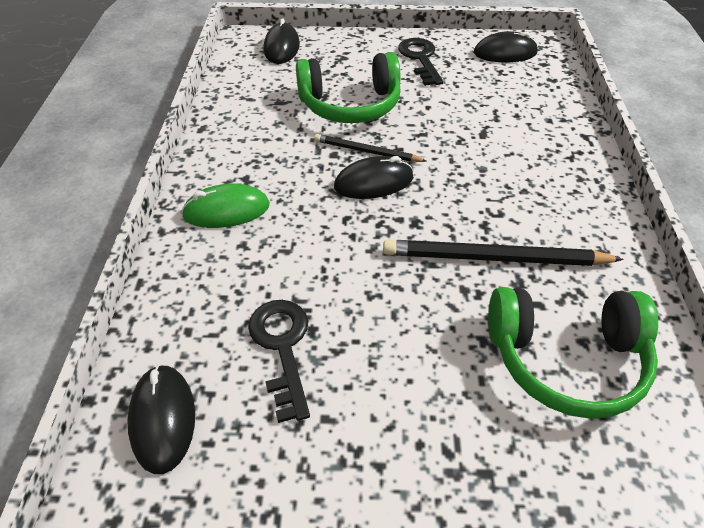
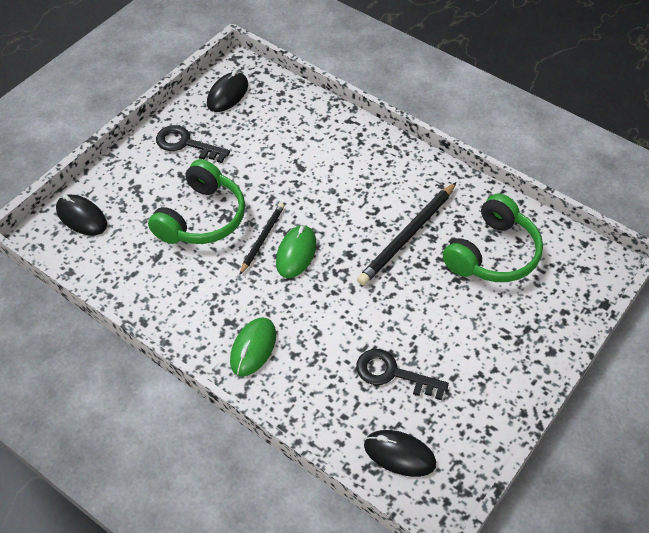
camera: 55 degrees left, 5 degrees up
black pencil [314,134,426,162] -> black pencil turned 150 degrees clockwise [240,203,285,275]
black mouse [334,156,414,199] -> green mouse [276,225,317,278]

